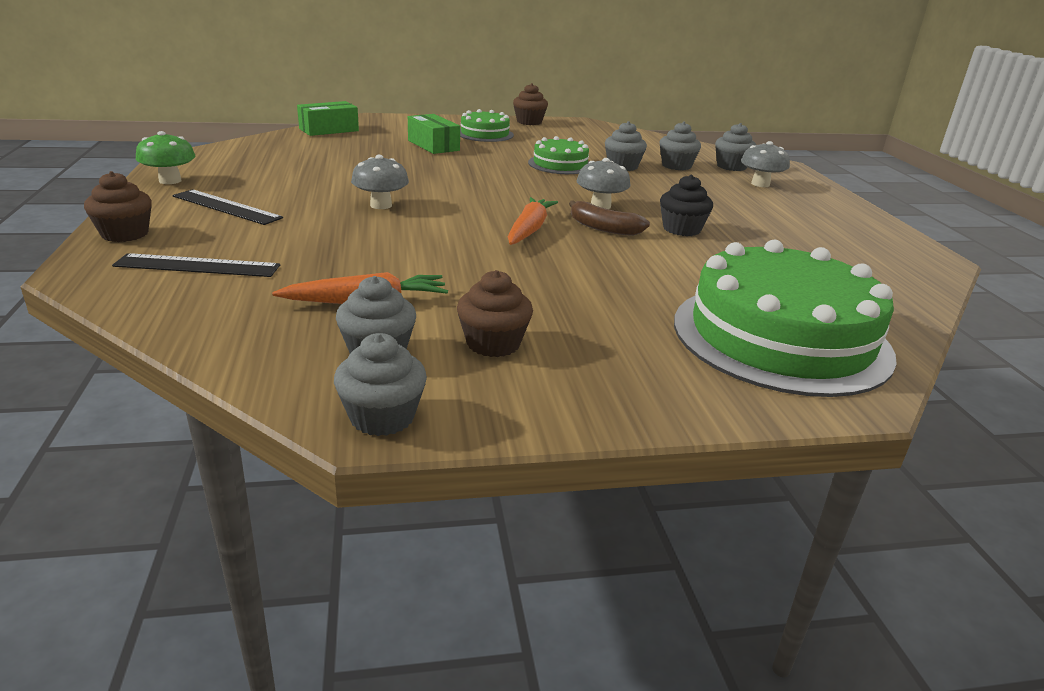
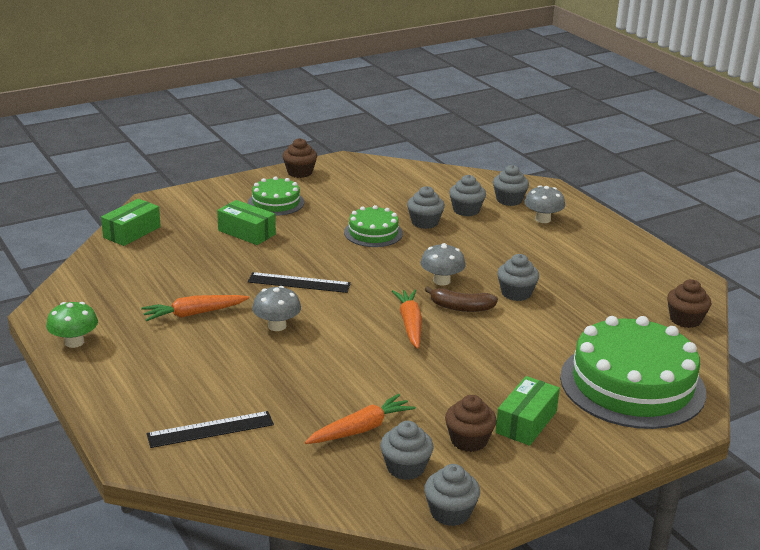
camera: 20 degrees left, 0 degrees up
brown cupcake [84,171,152,242] -> brown cupcake moved to [667,279,711,328]
black ruler [173,189,283,225] -> black ruler moved to [248,272,351,293]
black cupcake [660,175,713,236] -> grey cupcake [497,254,539,301]
none -> orange carrot [141,295,249,321]
none -> green box [496,376,560,446]

